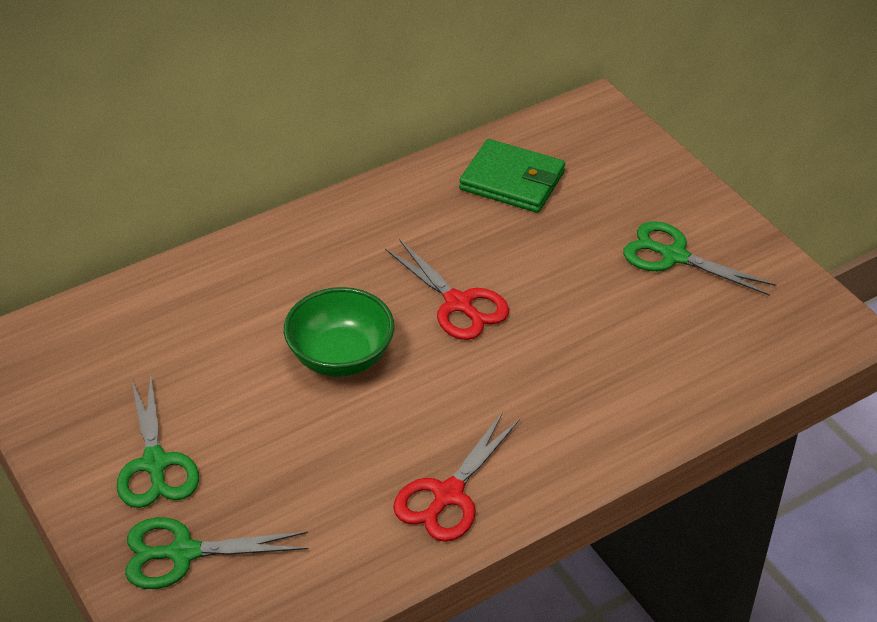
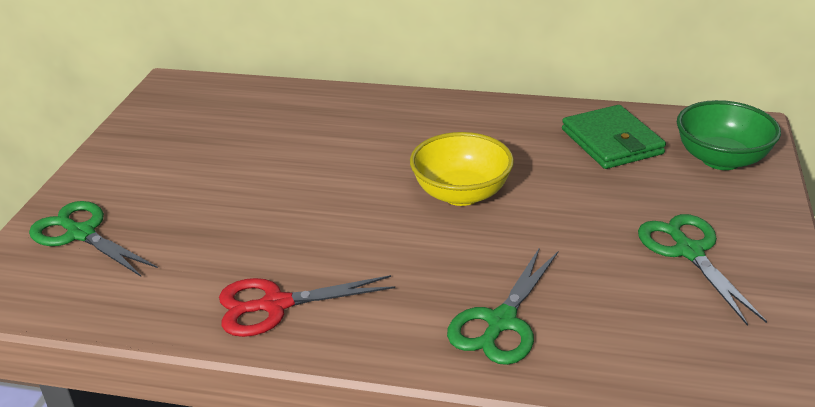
camera: 45 degrees right, 10 degrees down
green scissors [117,374,199,508] -> green scissors moved to [447,247,558,365]
green bowl [284,287,395,377] -> green bowl moved to [677,100,781,170]
red scissors [385,239,509,340] -> yellow bowl [410,132,514,206]

